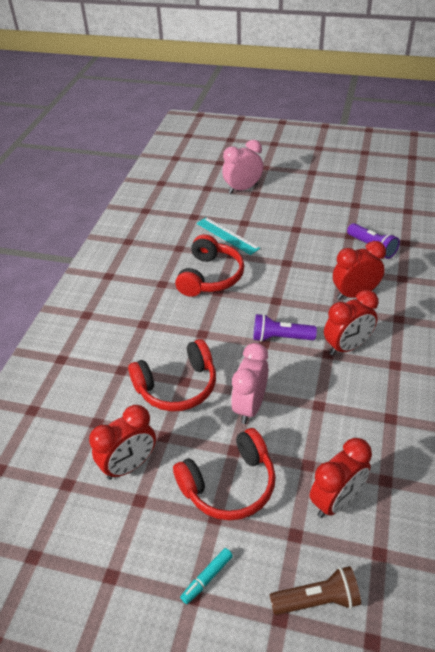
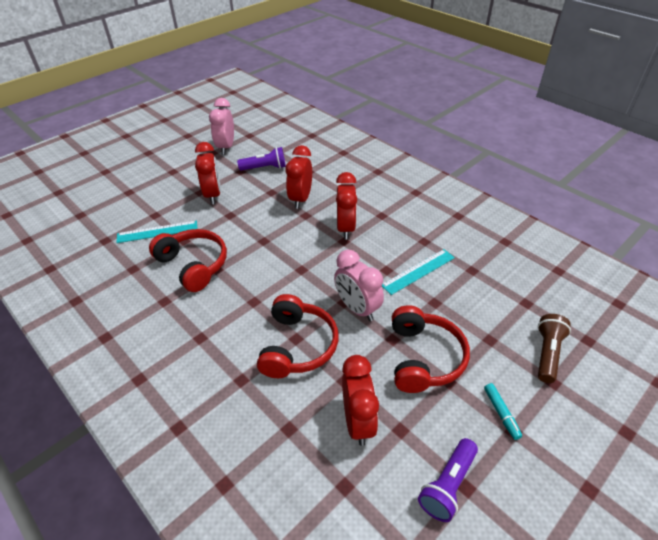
camera: 60 degrees left, 0 degrees up
pink clock [222,140,263,194] -> pink clock moved to [209,98,234,155]
purple flashlight [253,314,317,342] -> purple flashlight moved to [418,438,478,522]
red clock [310,438,372,518] -> red clock moved to [195,142,221,205]
none -> turquoise ruler [382,249,455,295]

